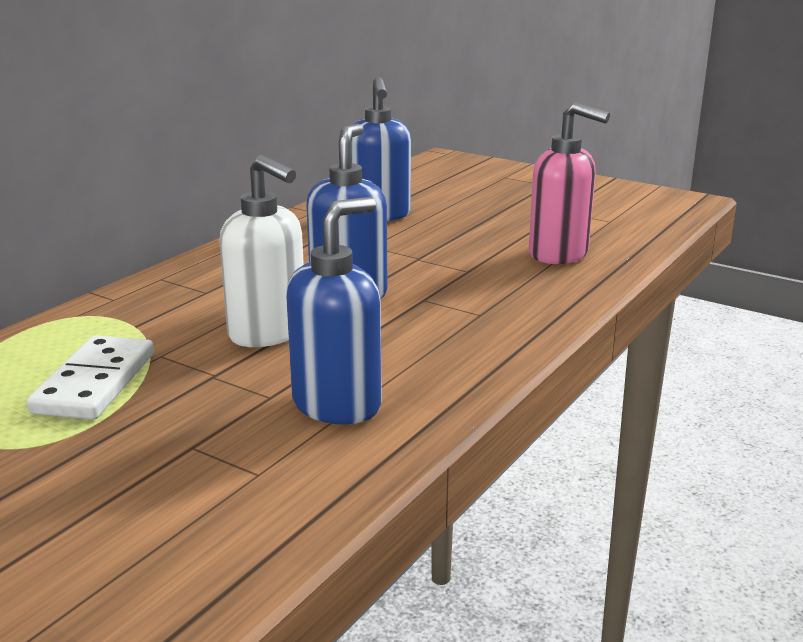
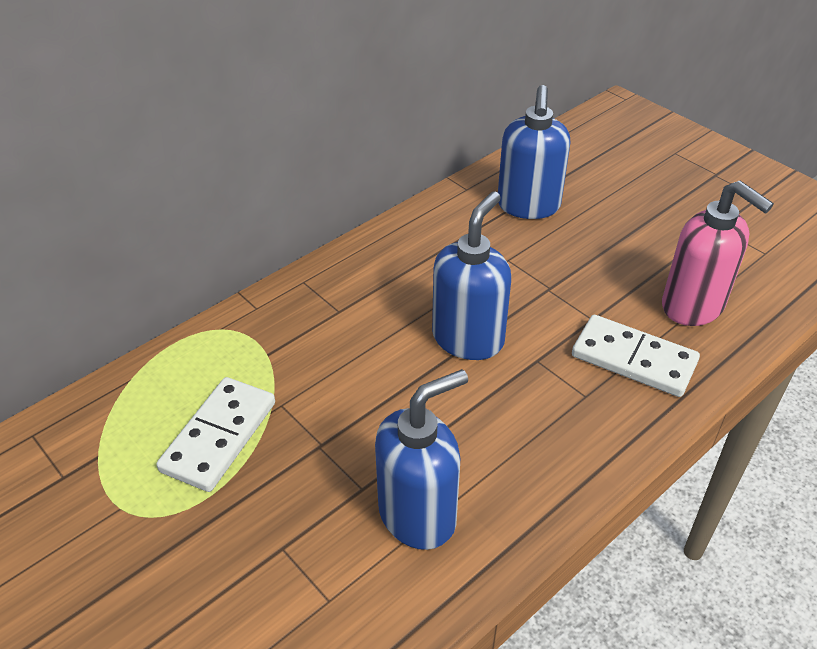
camera: 15 degrees right, 20 degrees up
white soap dispenser [219,155,304,347] -> none
none -> white domino [572,315,700,397]

